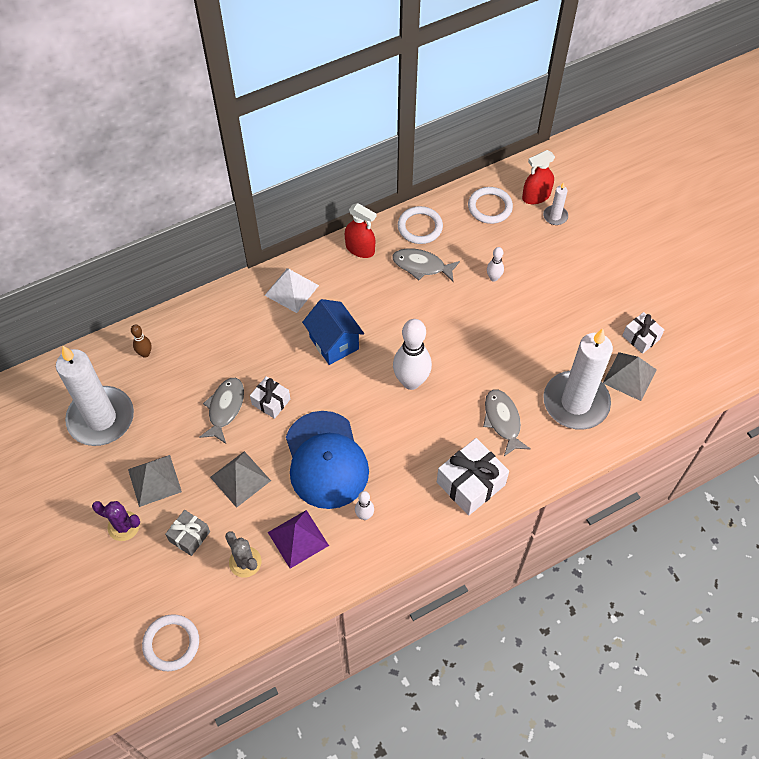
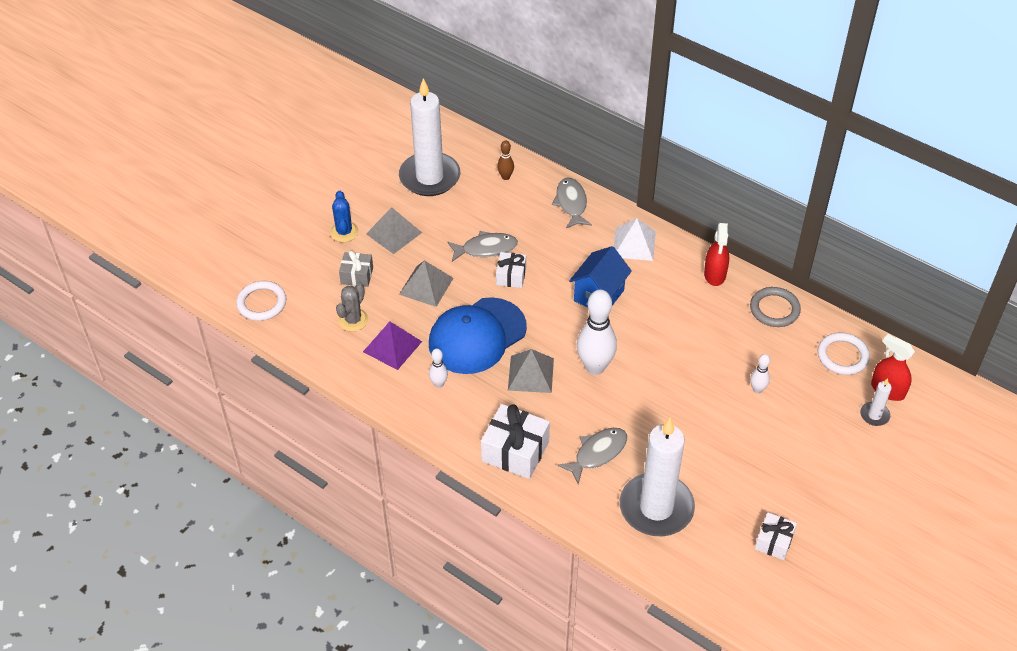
camera: 65 degrees right, 10 degrees down
purple cactus [92,501,140,541] -> blue cactus [330,191,359,242]
grey fish [392,248,460,282] -> grey fish moved to [552,178,592,228]
white ring [398,206,443,244] -> grey ring [750,287,801,327]
grey pyramid [603,352,657,401] -> grey pyramid moved to [508,349,554,393]

